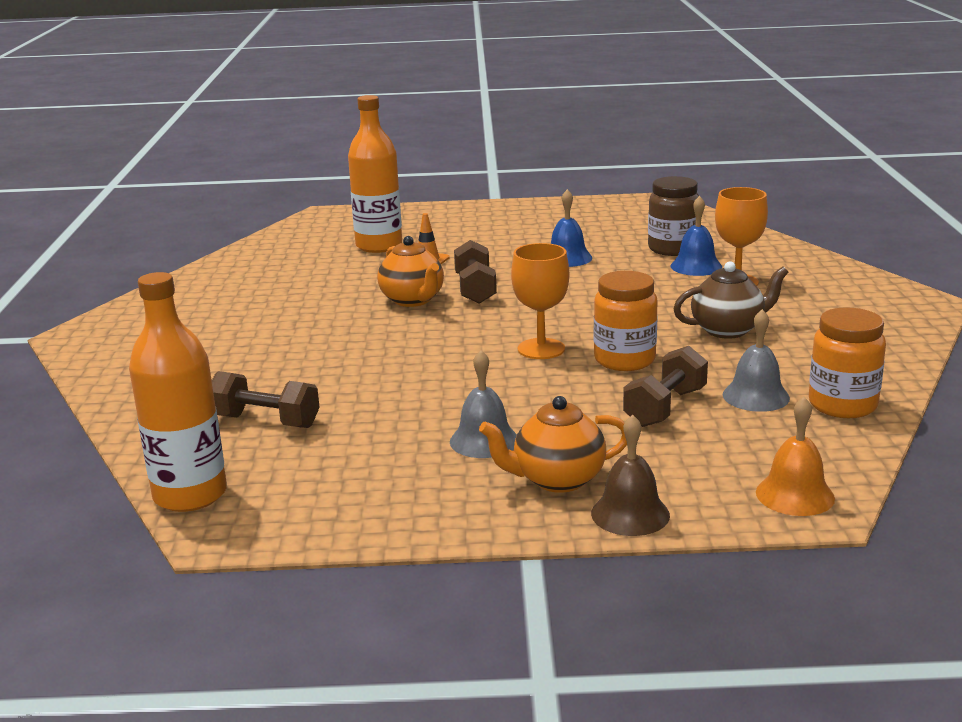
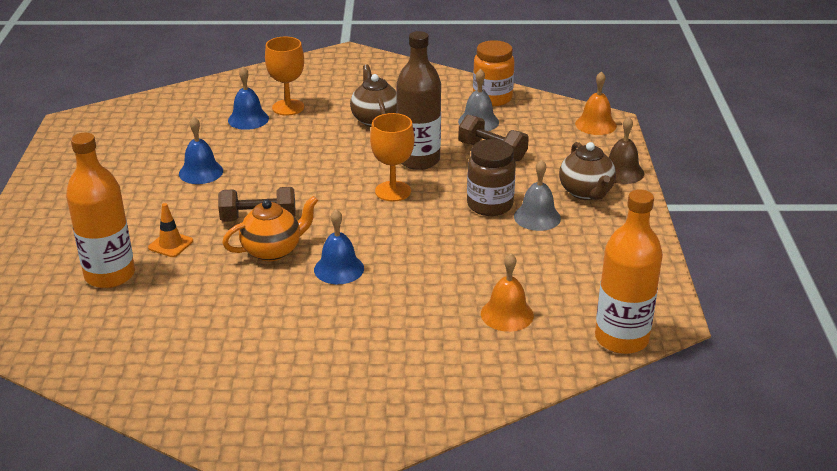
camera: 90 degrees left, 10 degrees up
brown dumbbell [212,371,320,428] -> orange bell [481,253,534,332]
orange teapot [479,396,627,493] -> brown teapot [559,142,616,200]
orange jar [594,271,658,371] -> brown bottle [396,31,441,170]
brown jar [648,176,699,256] -> brown jar moved to [467,139,516,216]
none -> blue bell [314,209,364,284]

